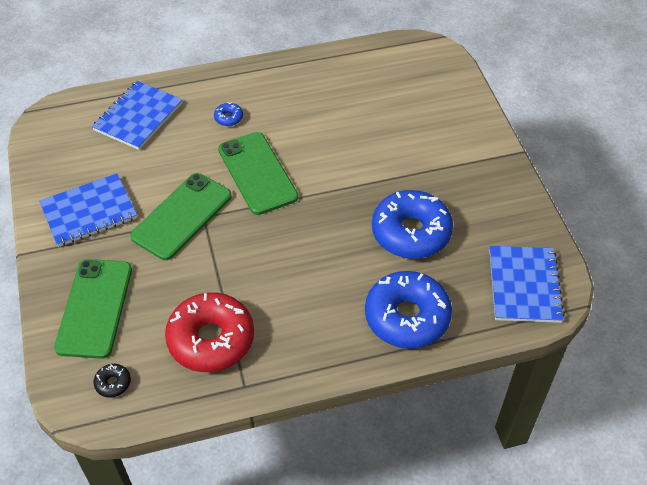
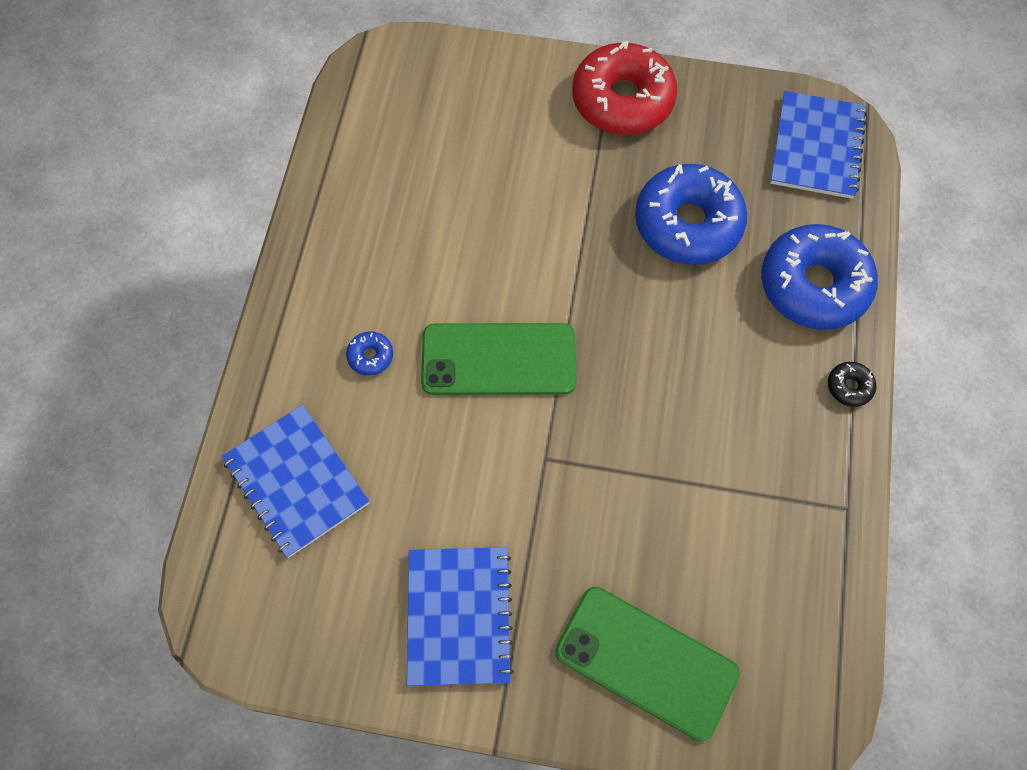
camera: 65 degrees left, 15 degrees up
black donut [93,364,131,398] -> black donut moved to [828,362,876,407]
green phone [130,173,232,260] -> none
red donut [165,292,254,372] -> red donut moved to [572,41,677,135]
blue notebook [489,246,565,323] -> blue notebook turned 75 degrees clockwise [770,91,867,199]

